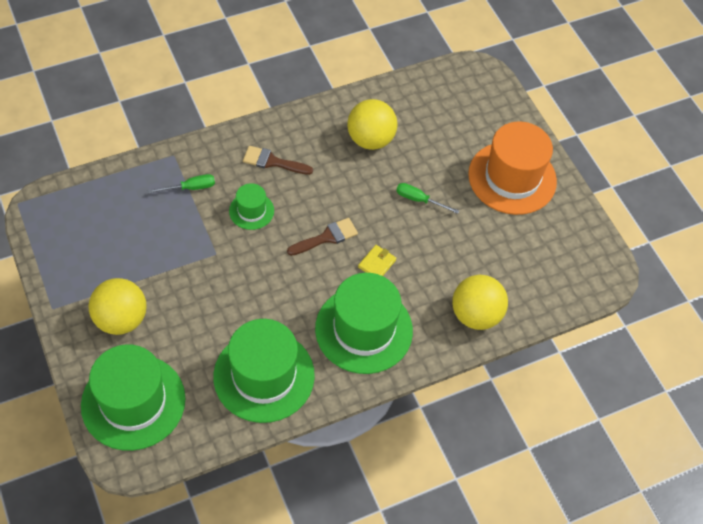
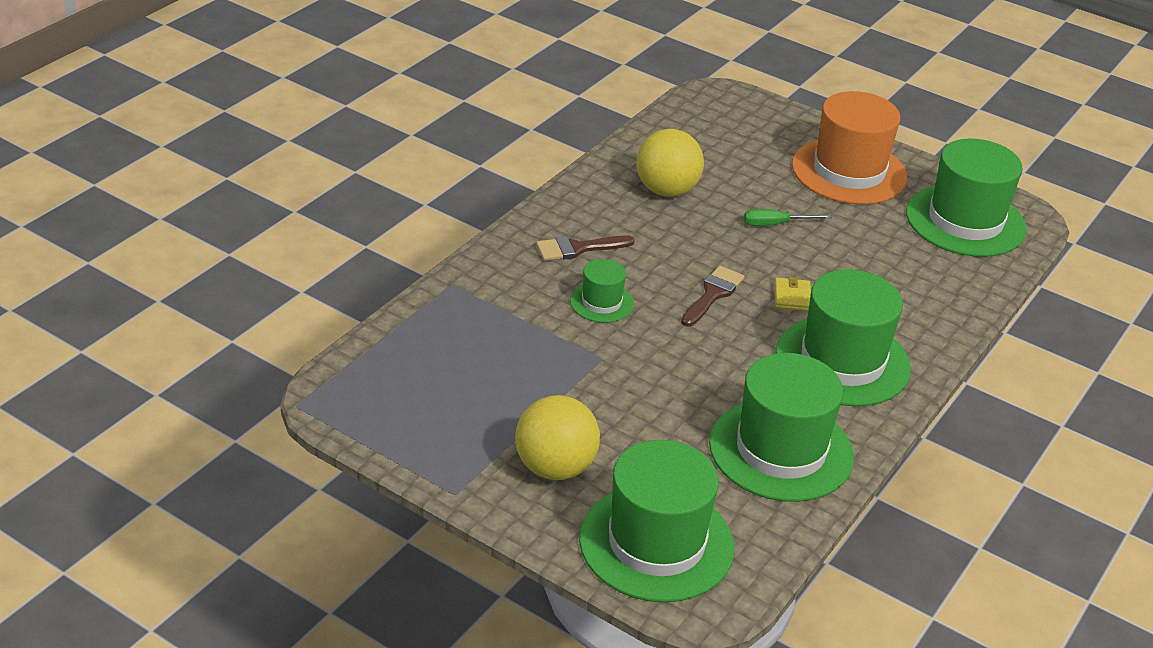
camera: 30 degrees left, 20 degrees down
green screwdriver [148,174,215,194] -> none
yellow ball [452,275,508,330] -> none
none -> green hat [906,139,1027,257]

